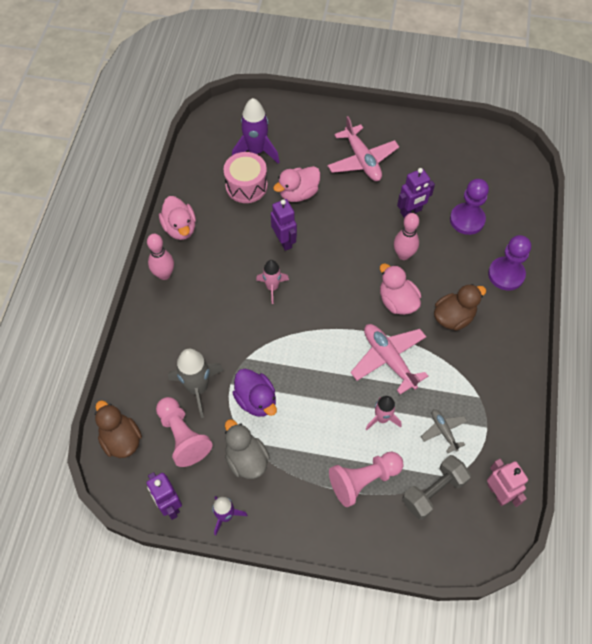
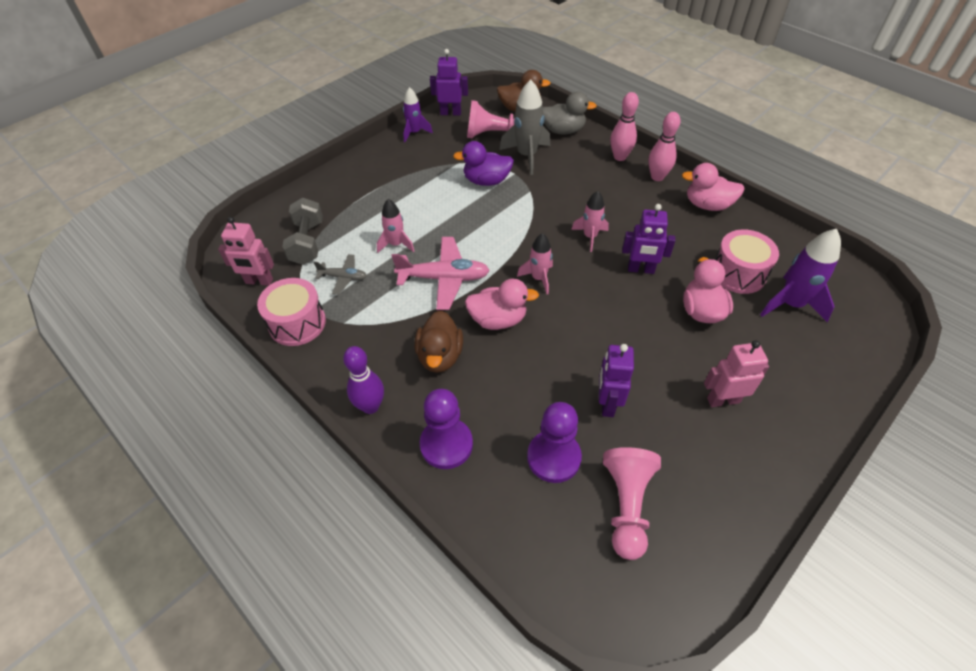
camera: 125 degrees right, 10 degrees down
grey duck [225,419,270,479] -> grey duck moved to [543,91,597,134]
pink plane [328,116,399,181] -> pink robot [704,340,769,407]
pink pawn [329,452,403,507] -> pink pawn moved to [603,447,661,560]
pink bowling pin [394,213,419,260] -> pink bowling pin moved to [610,92,639,161]
none -> pink drum [257,278,326,346]
none -> purple bowling pin [343,346,384,414]
none -> pink rocket [517,233,553,294]

